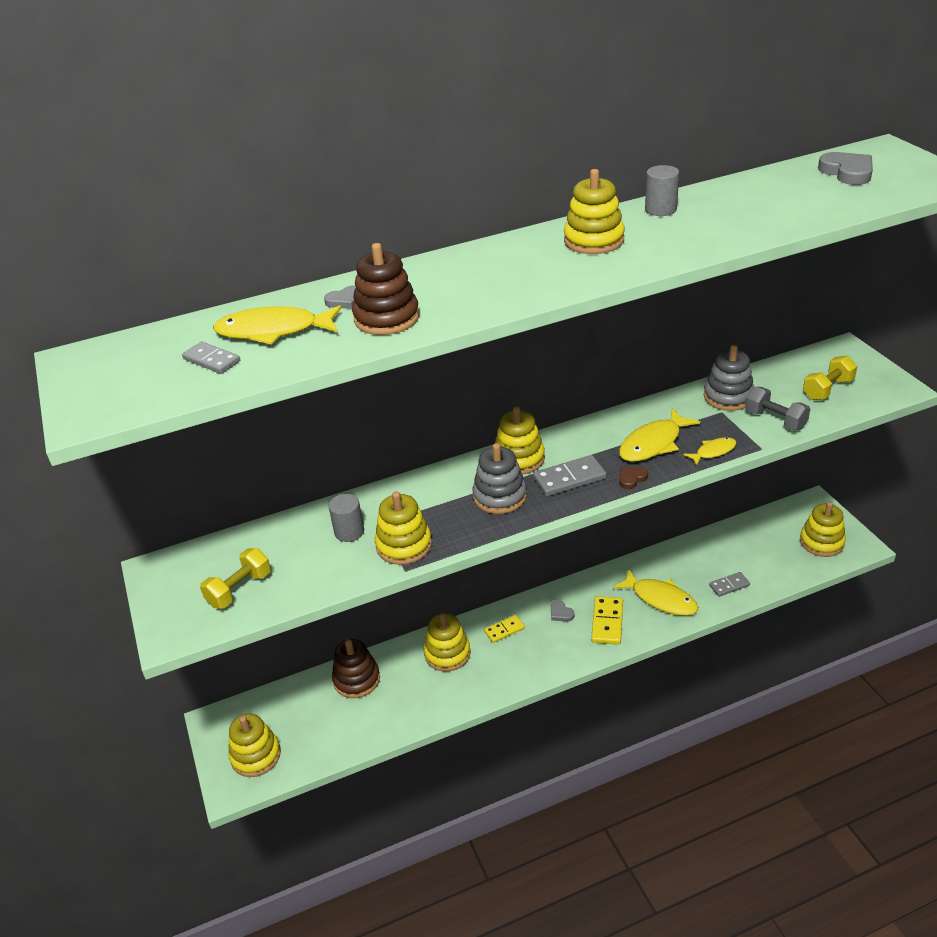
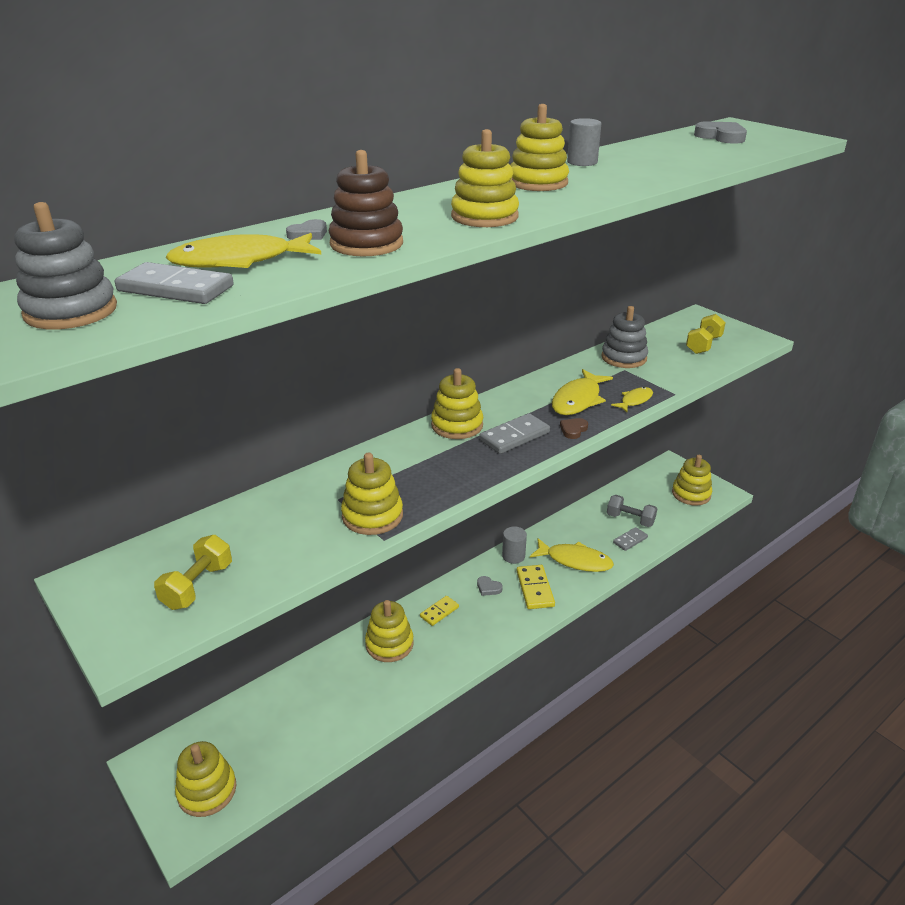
camera: 20 degrees left, 5 degrees down
grey domino [182,342,240,374] -> grey domino [115,262,234,304], size x1.53
grey cylinder [328,494,364,542] -> grey cylinder moved to [502,526,527,564]
brown stacking toy [332,639,380,698] -> none
grey stacking toy [473,443,527,514] -> grey stacking toy moved to [14,202,117,329]
grey dumbbell [745,387,810,430] -> grey dumbbell moved to [607,495,657,527]
none -> yellow stacking toy [451,129,519,227]

